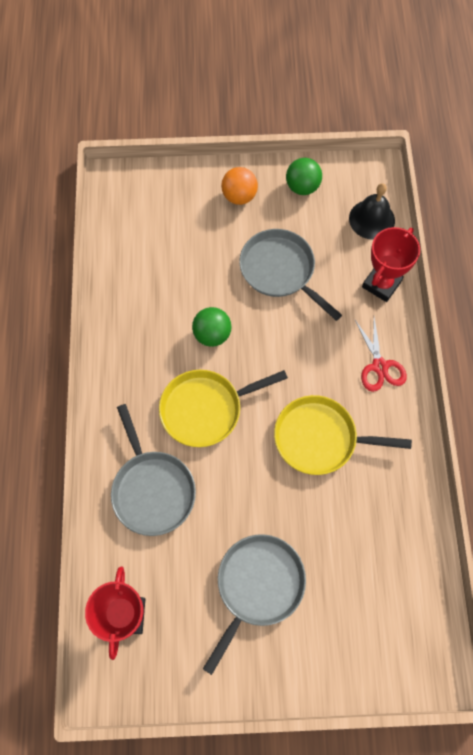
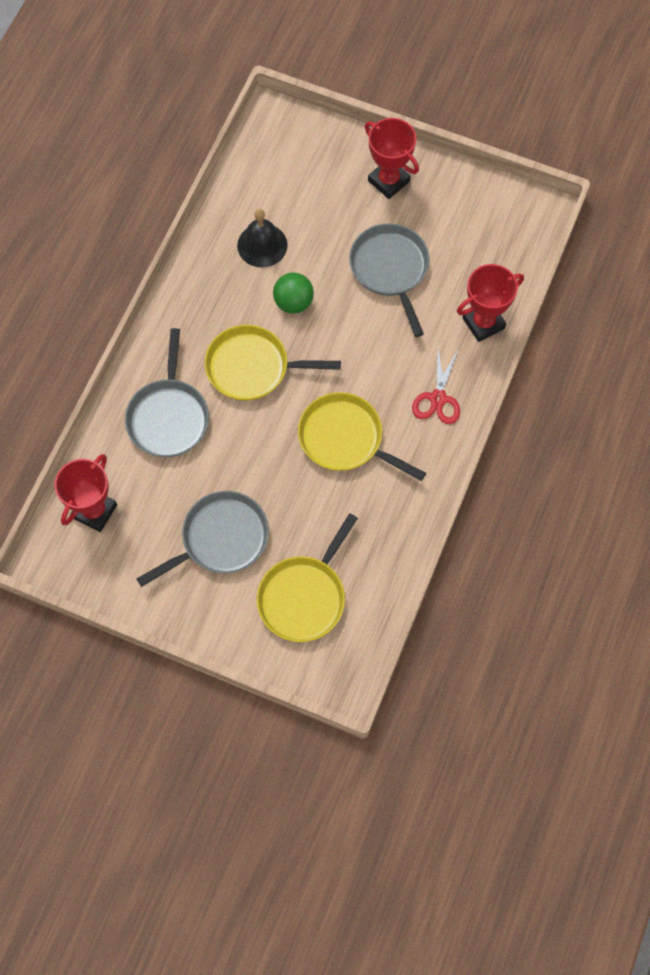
camera: 25 degrees right, 0 degrees up
orange ball [221,167,258,205] -> red trophy [365,118,419,199]
green ball [286,158,322,195] -> none
black bell [349,183,395,240] -> black bell moved to [237,209,287,268]
none -> yellow pan [257,513,358,642]

